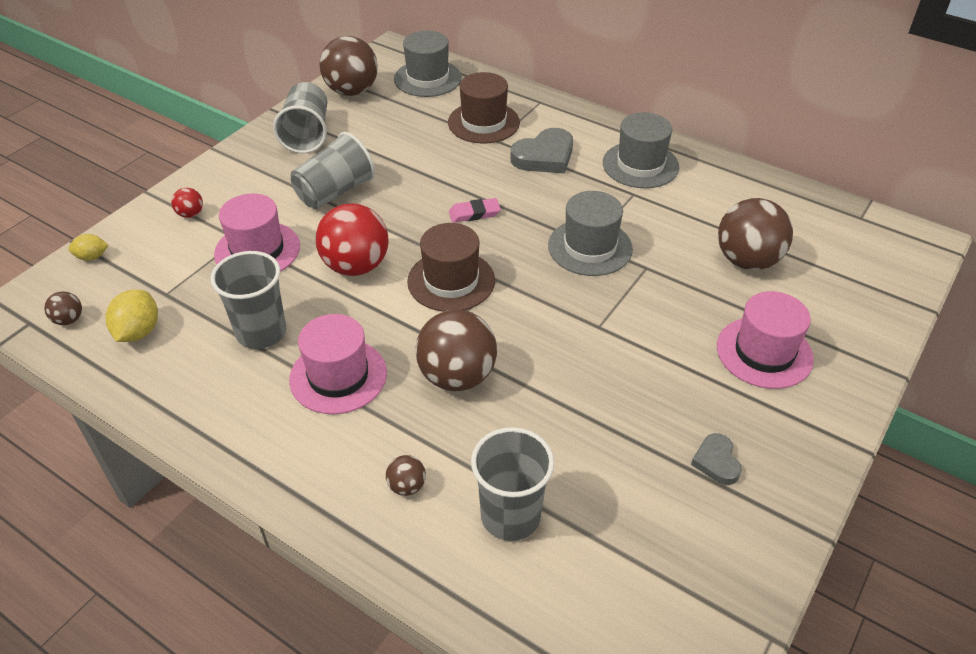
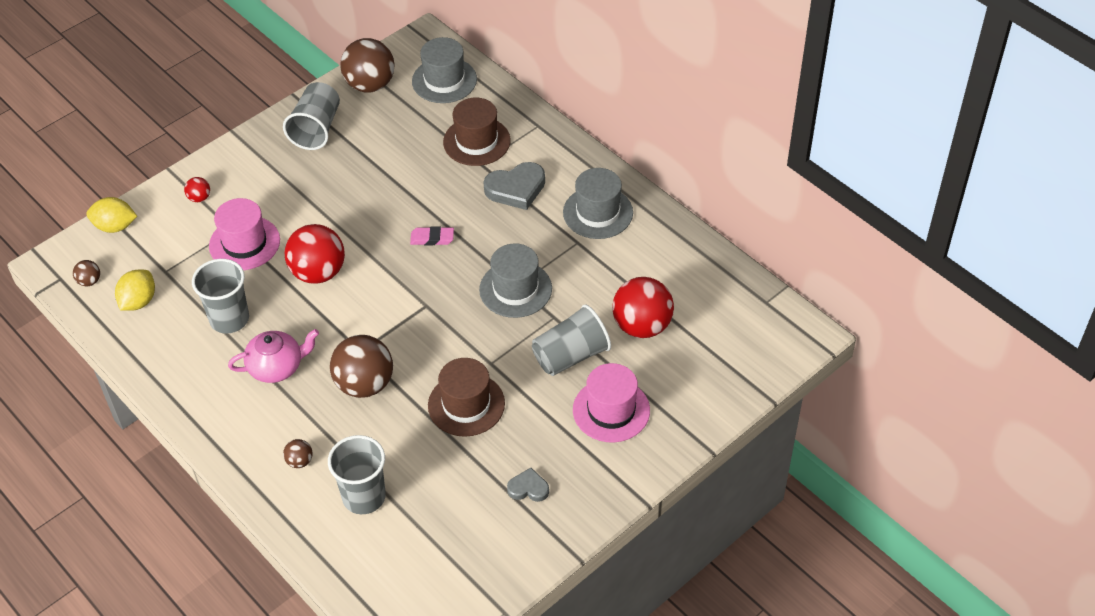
camera: 15 degrees right, 5 degrees up
yellow lemon [68,234,108,261] -> yellow lemon [86,197,137,233], size x1.63
pink hat [289,314,387,414] -> pink teapot [228,329,319,383]
grey cup [291,132,375,209] -> grey cup moved to [532,304,611,376]
brown hat [407,223,495,312] -> brown hat moved to [428,358,505,437]
grey heart [691,433,742,485] -> grey heart turned 90 degrees clockwise [507,468,549,502]
brown ball [718,198,793,270] -> red ball [612,277,674,338]

